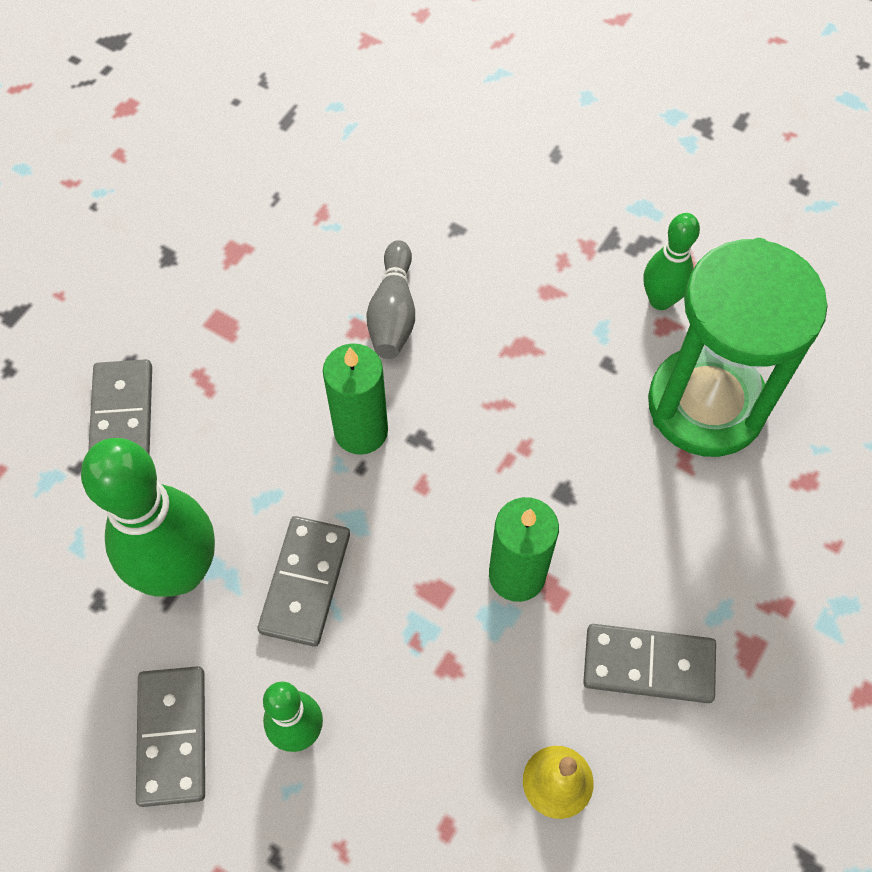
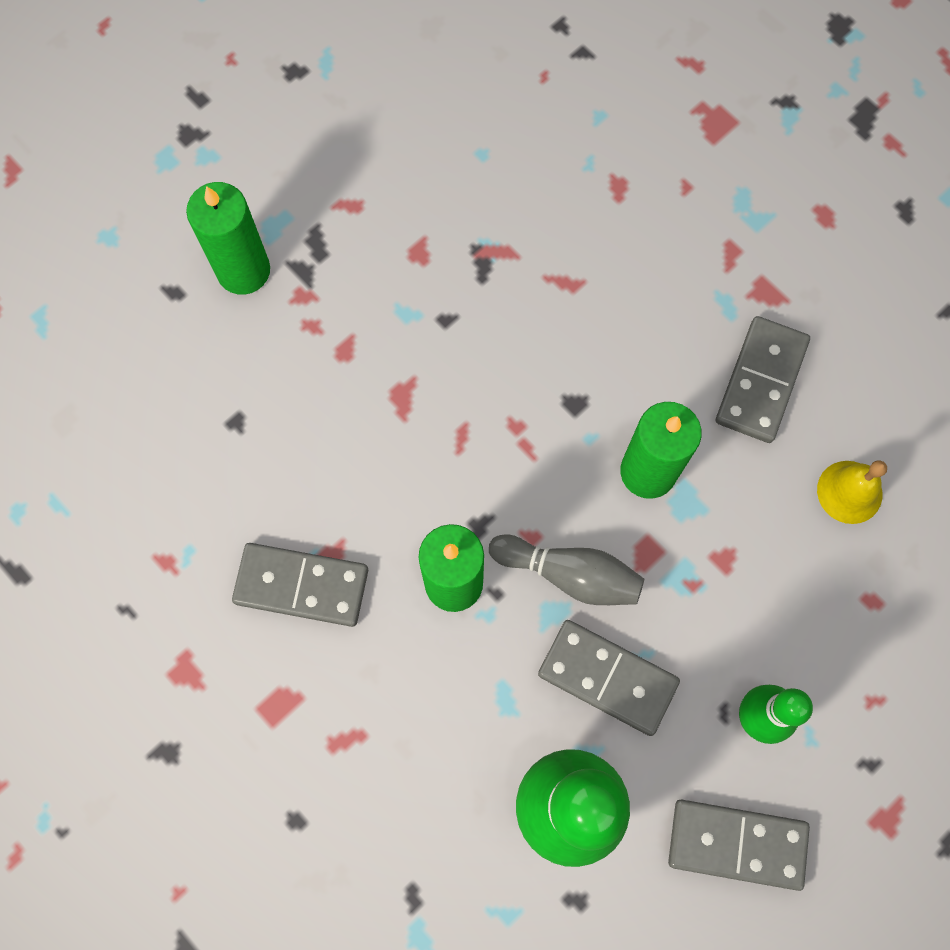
camera: 75 degrees left, 10 degrees up
grey domino [88,359,152,455] -> grey domino moved to [232,543,368,627]
grey bowling pin [366,240,415,359] -> grey bowling pin moved to [489,534,644,605]
green bowling pin [644,213,700,310] -> none
green hourglass [648,238,828,457] -> none
none -> green candle [186,182,270,295]

